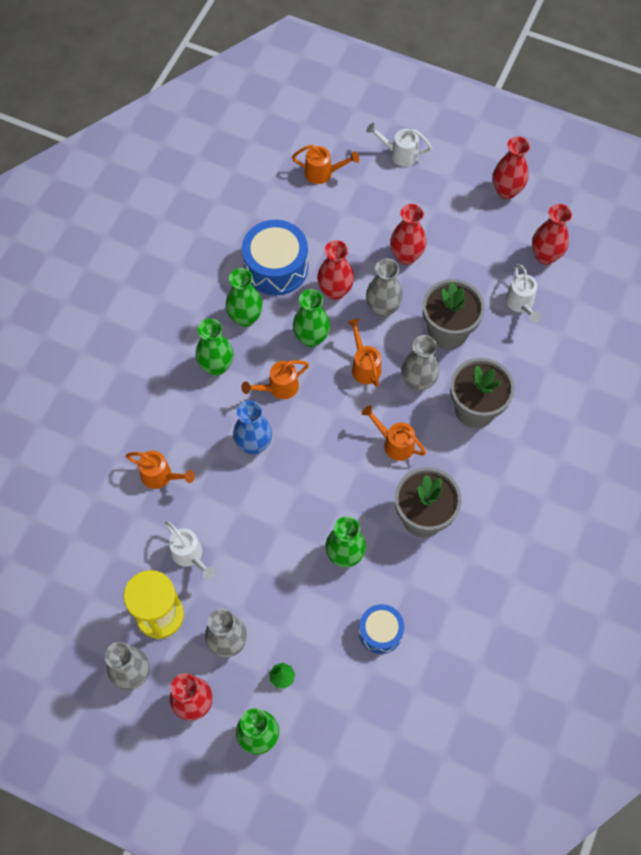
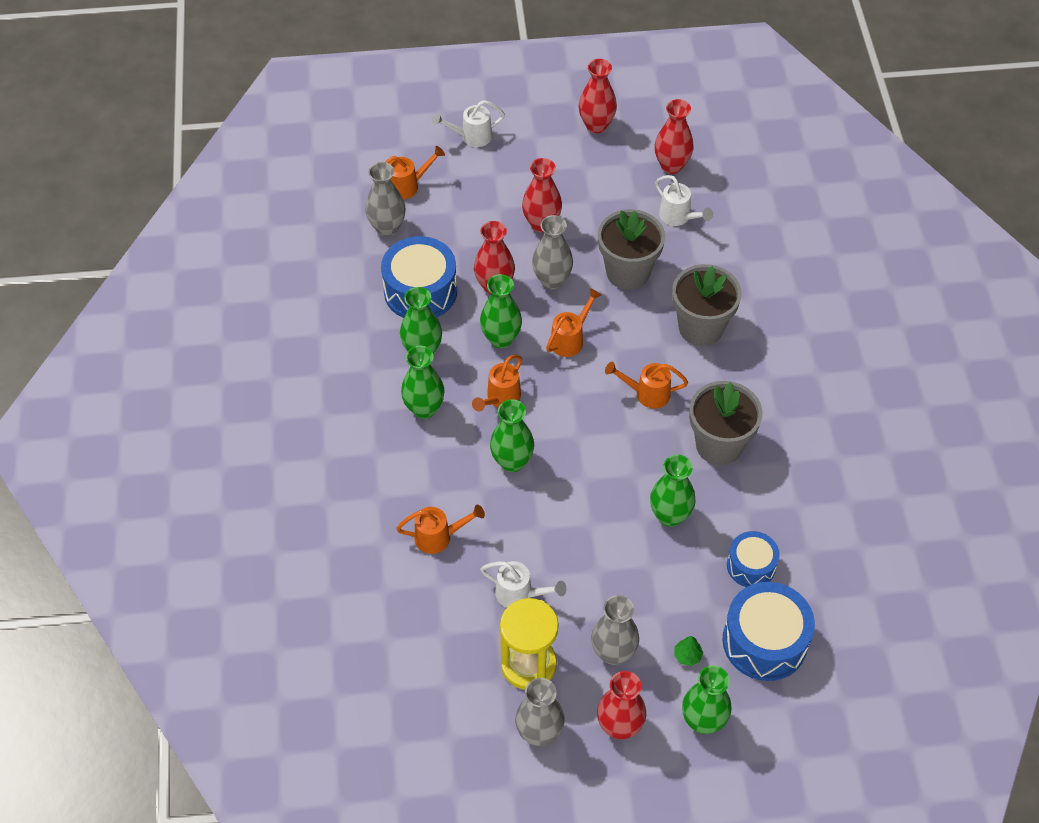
camera: 30 degrees left, 10 degrees down
blue vase [233,400,272,455] -> green vase [490,399,534,472]
orange watering can [347,319,381,387] -> orange watering can turned 90 degrees clockwise [546,288,601,357]
grey vase [401,335,439,392] -> grey vase moved to [365,162,405,237]
none -> blue drum [723,582,815,681]

